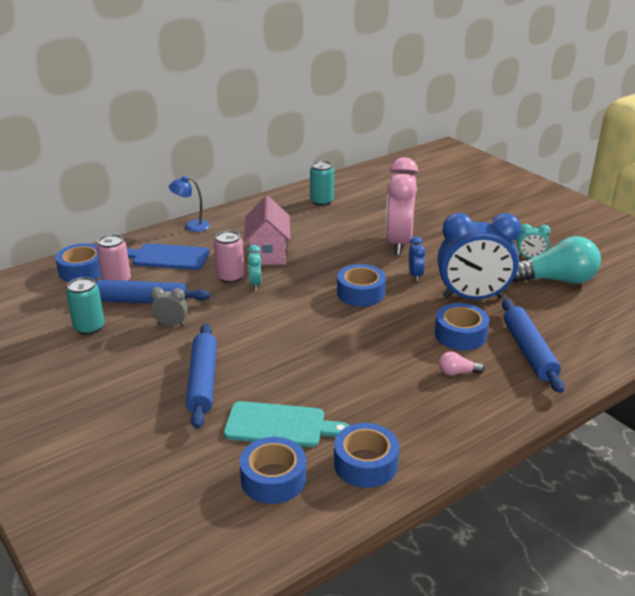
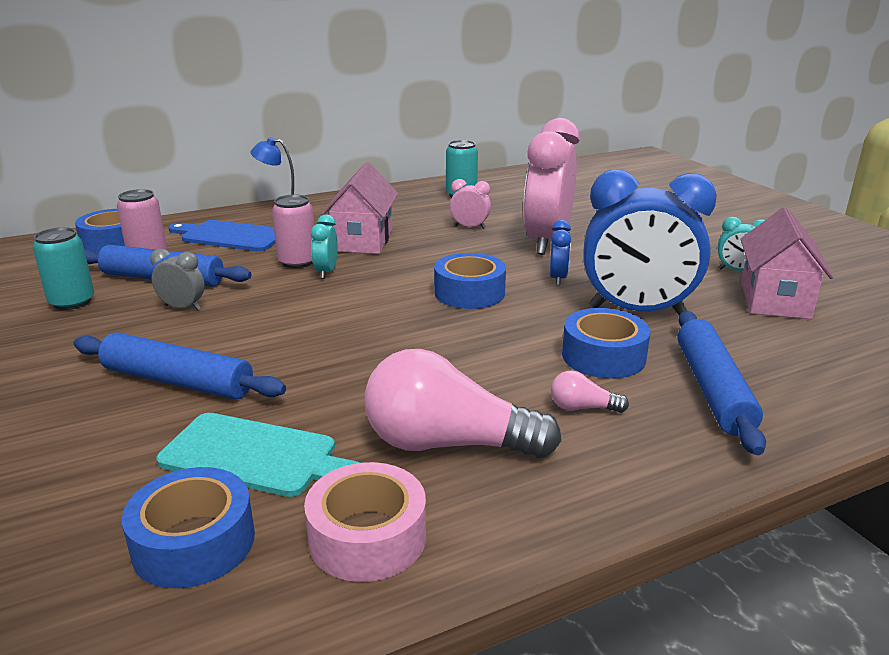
camera: 10 degrees right, 5 degrees down
blue rolling pin [186,324,217,429] -> blue rolling pin turned 75 degrees counterclockwise [73,332,286,400]
blue tape [334,423,399,488] -> pink tape [304,462,426,582]
turquoise light bulb [512,236,601,284] -> pink house [740,207,834,319]
none -> pink light bulb [364,349,562,458]
none -> pink clock [450,179,491,229]

